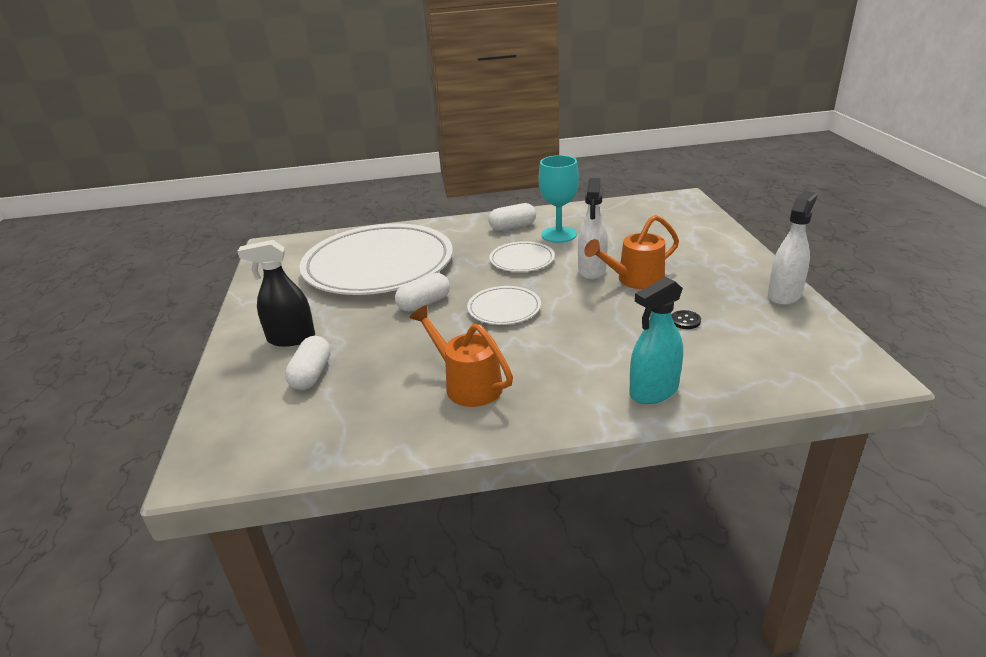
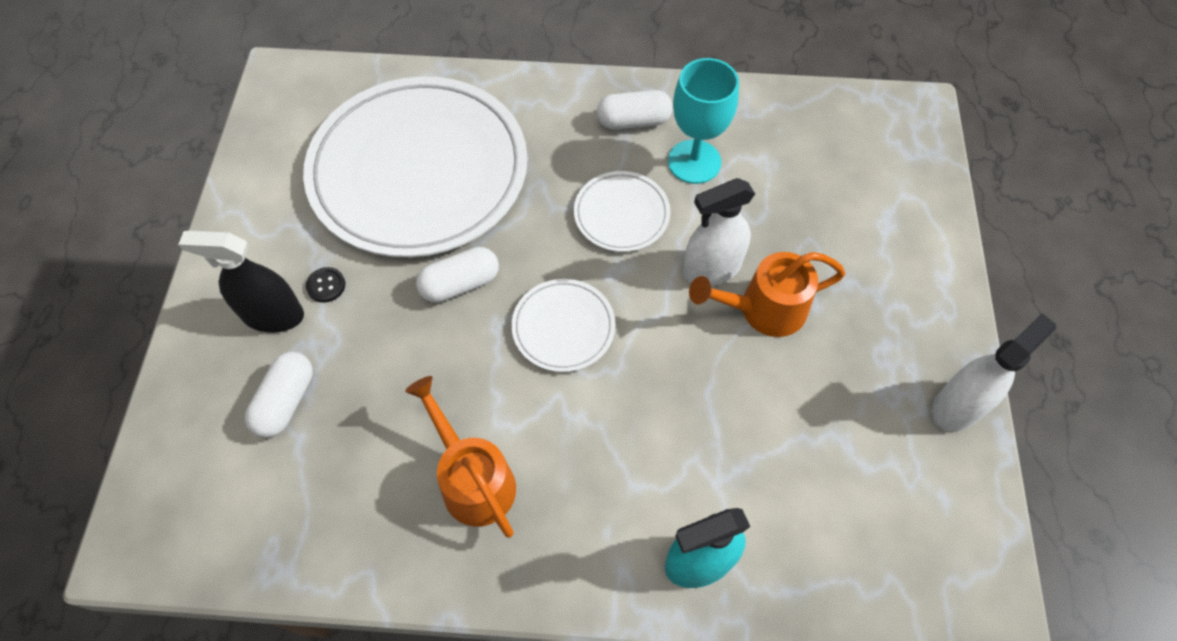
camera: 10 degrees right, 30 degrees up
white spray bottle [578,178,608,280] -> white spray bottle turned 45 degrees clockwise [683,178,755,286]
black button [671,310,701,329] -> black button moved to [306,267,345,303]

